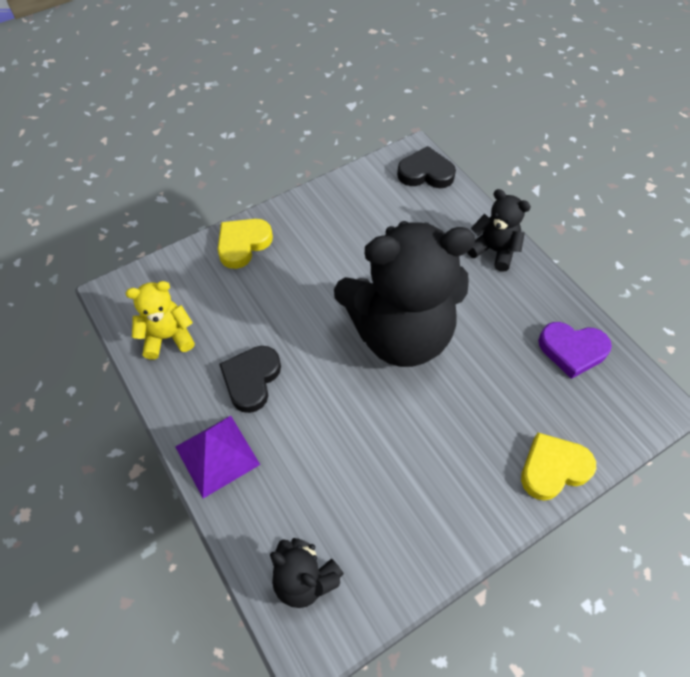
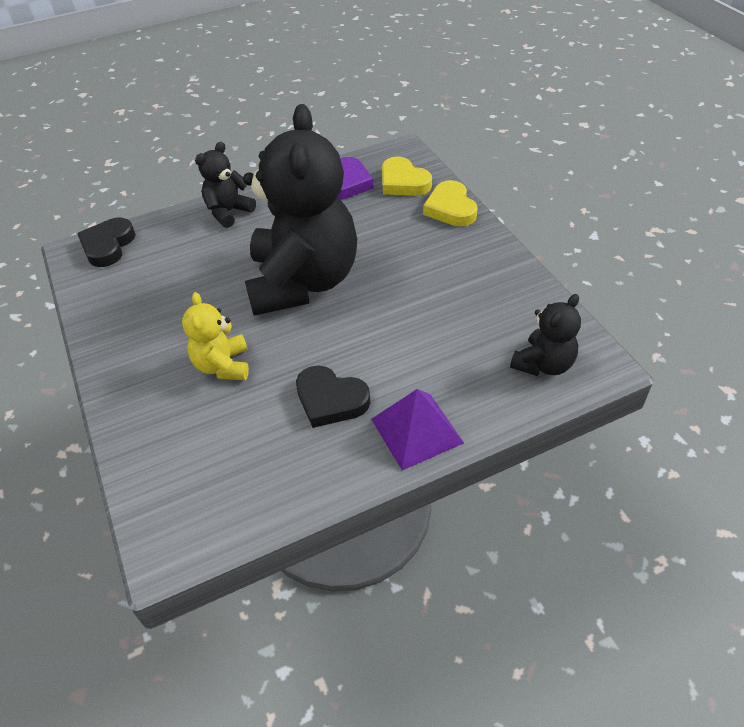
camera: 80 degrees left, 10 degrees down
yellow teddy bear [126,281,195,359] -> yellow teddy bear moved to [182,292,249,380]
yellow heart [218,219,273,269] -> yellow heart moved to [382,156,432,196]

